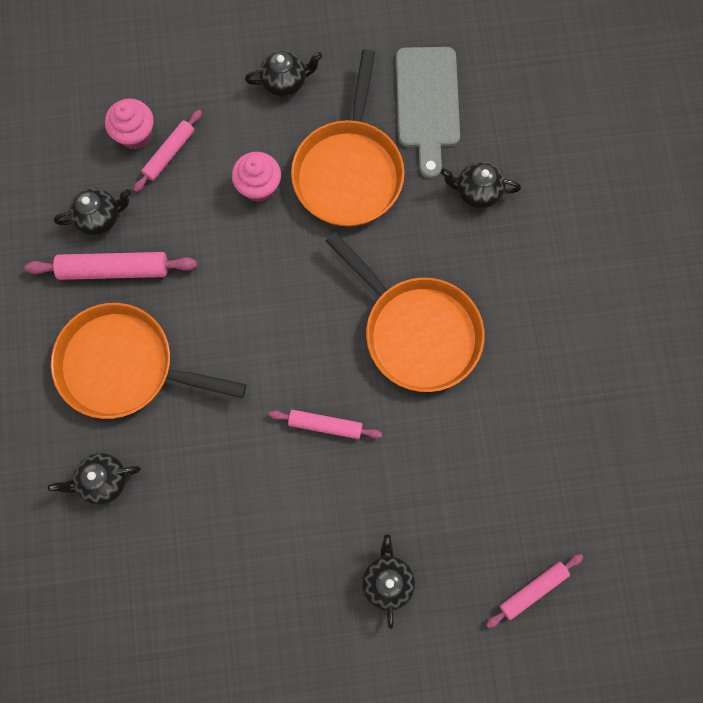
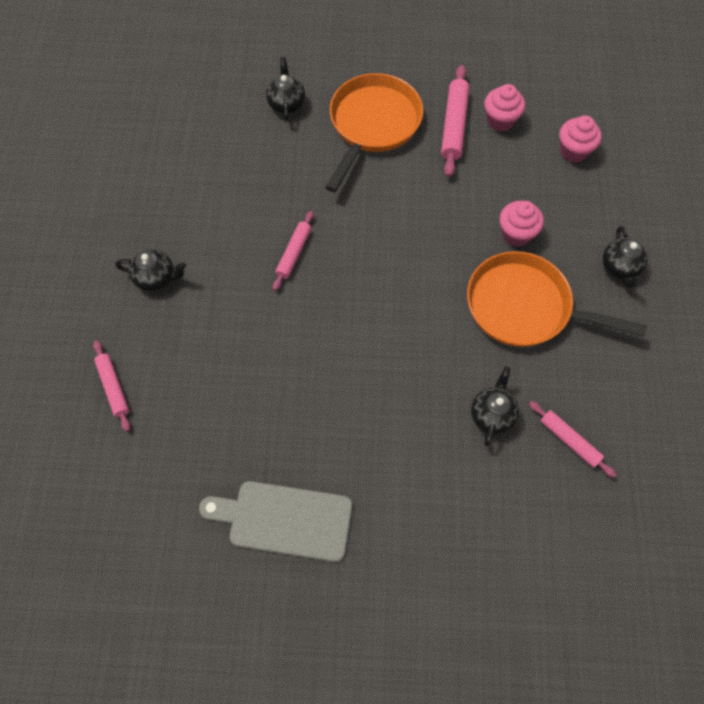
camera: 100 degrees right, 10 degrees down
black teapot [54,188,131,236] -> pink cupcake [484,84,525,132]
pink rolling pin [133,110,202,192] -> pink rolling pin moved to [529,401,616,478]
orange pan [326,232,485,392] -> none
grey cutting board [396,47,460,179] -> grey cutting board moved to [199,481,352,562]

